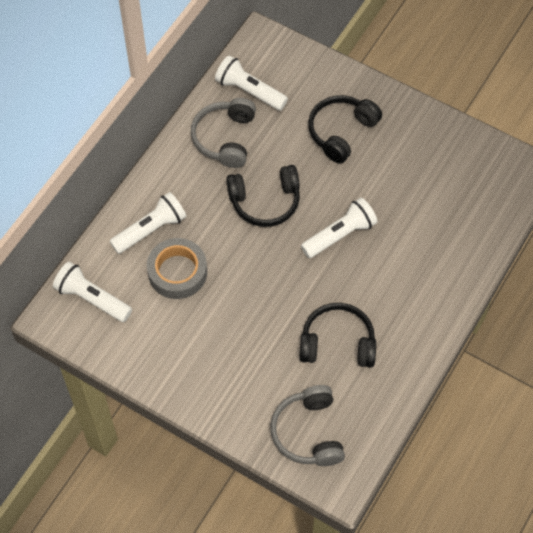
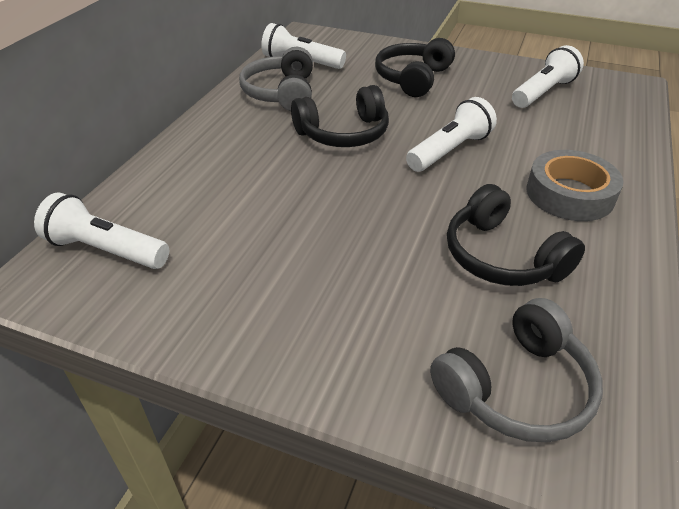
camera: 10 degrees left, 20 degrees down
white flashlight [110,192,186,254] -> white flashlight moved to [512,45,584,108]
grey tape [147,238,207,299] -> grey tape moved to [527,150,624,221]
grey headphones [271,385,345,466] -> grey headphones turned 105 degrees counterclockwise [430,298,603,442]
black headphones [299,303,376,368] -> black headphones turned 120 degrees counterclockwise [447,184,585,286]

